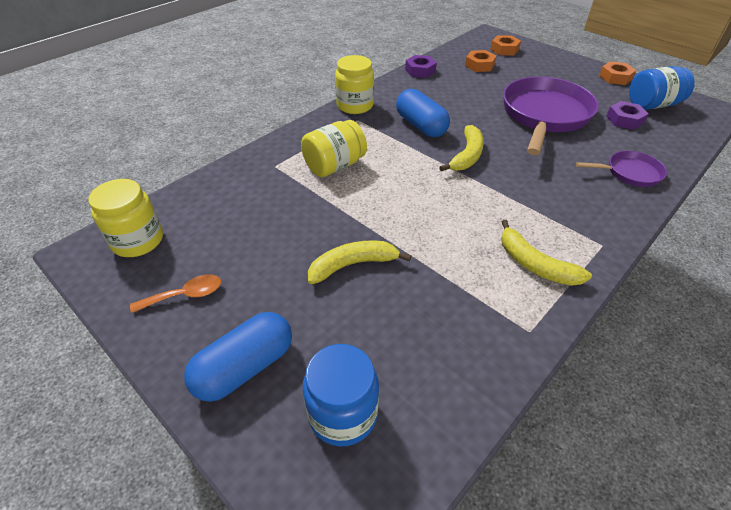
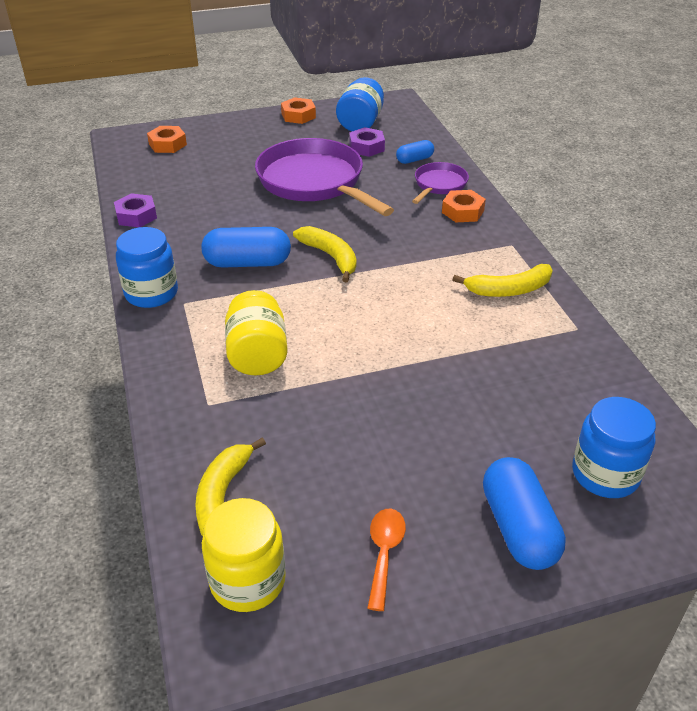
camera: 60 degrees left, 5 degrees down
yellow banana [308,240,411,284] -> yellow banana moved to [195,438,266,536]
yellow jar [335,55,374,114] -> blue jar [116,227,178,308]
orange nut [465,50,496,72] -> orange nut moved to [442,190,486,222]
none -> blue capsule [396,140,434,164]

